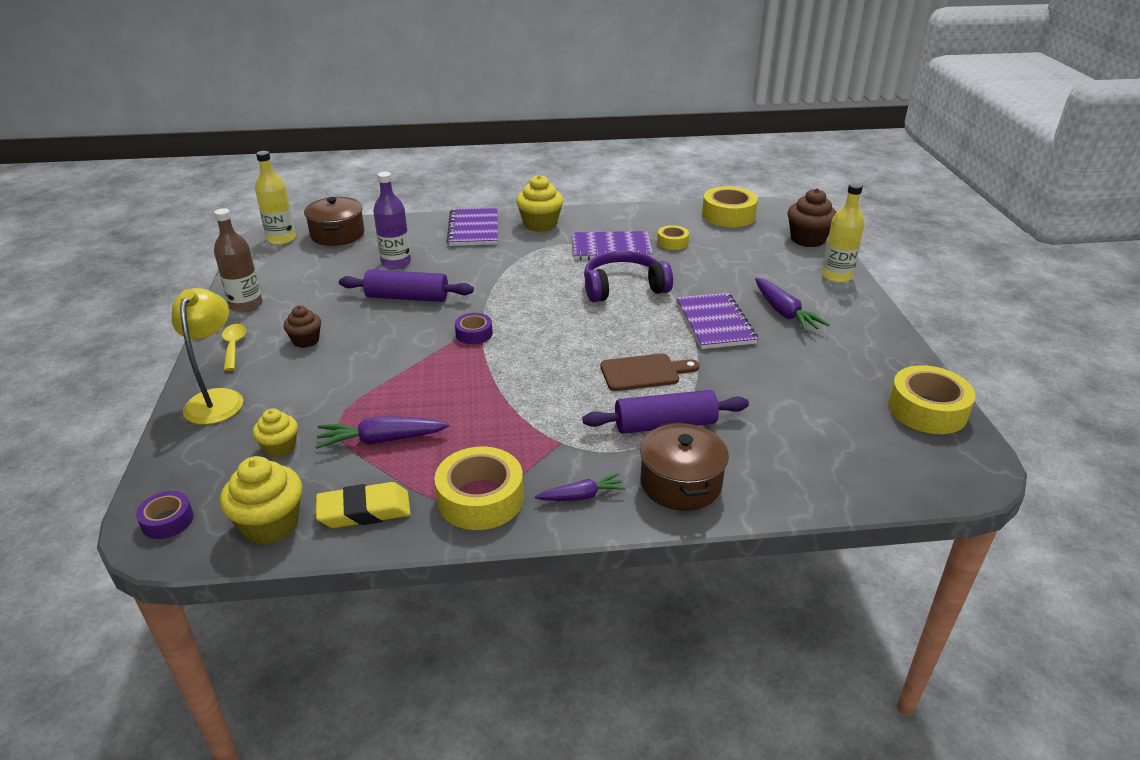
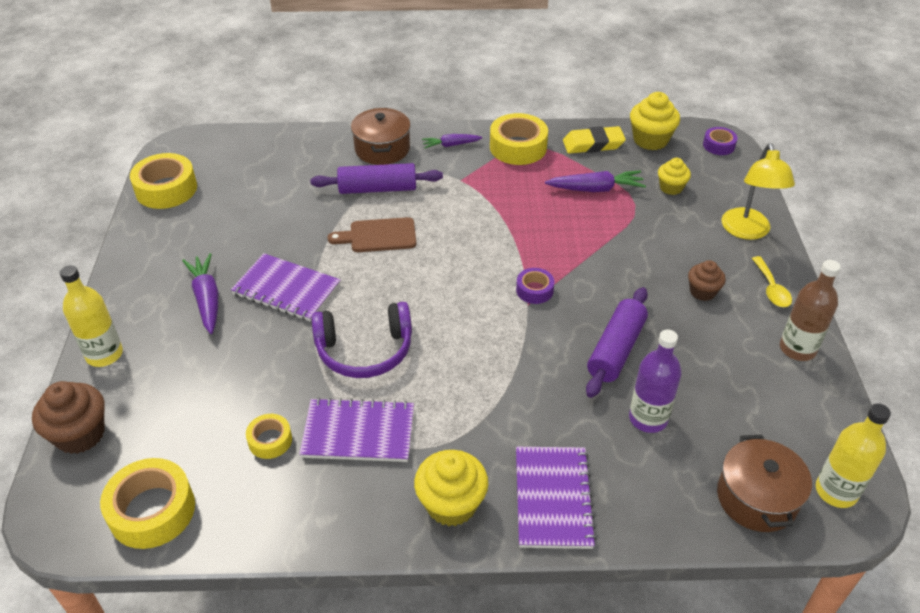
camera: 175 degrees left, 10 degrees up
purple rolling pin [339,269,474,302] -> purple rolling pin turned 75 degrees counterclockwise [586,287,648,398]
purple notebook [676,293,758,349] -> purple notebook turned 60 degrees counterclockwise [231,253,341,322]

